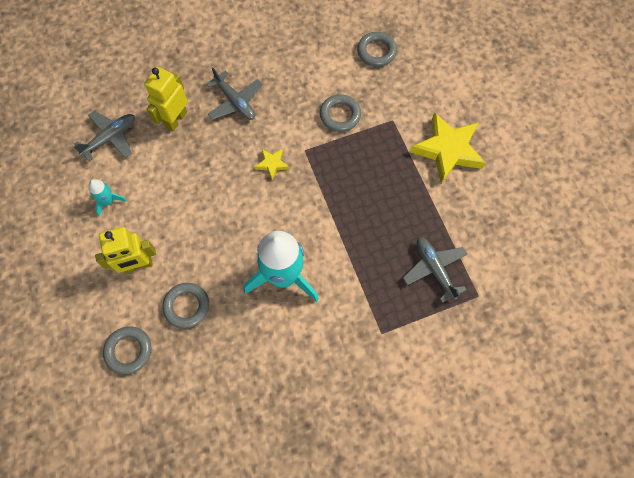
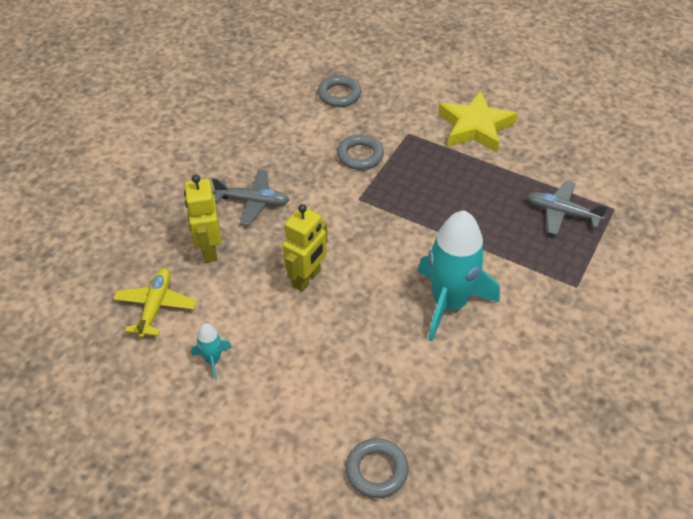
camera: 40 degrees left, 20 degrees down
grey plane [74,110,135,161] -> yellow plane [113,268,197,338]
yellow robot [95,227,156,274] -> yellow robot moved to [282,204,328,292]
grey ring [162,283,209,329] -> none
yellow star [255,149,289,180] -> none

